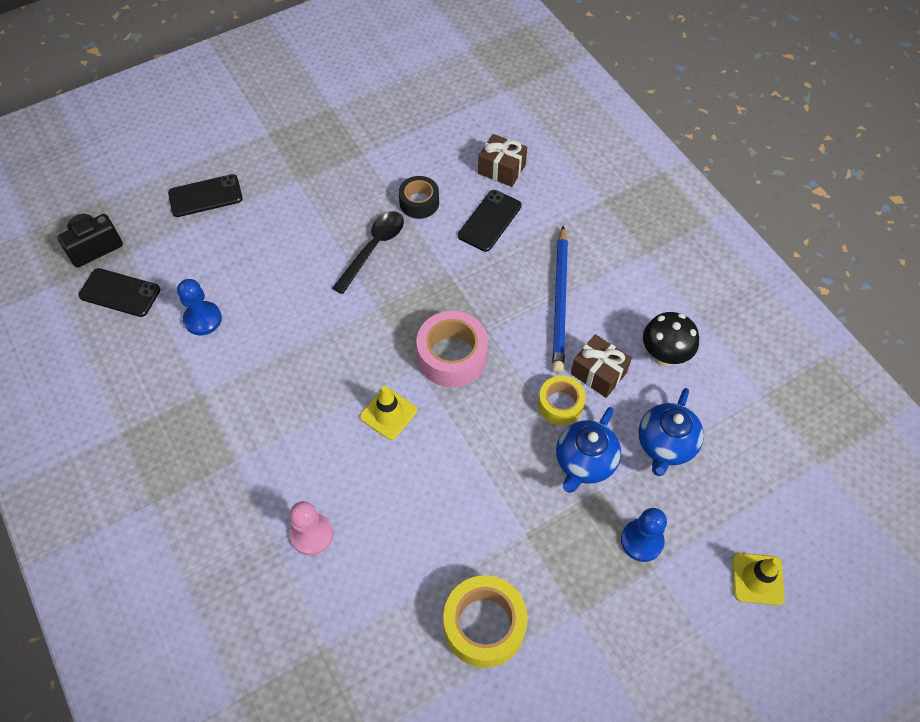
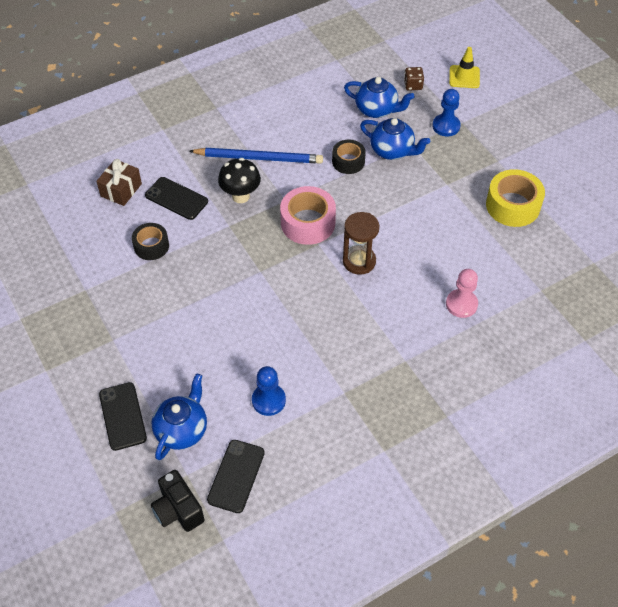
camera: 90 degrees left, 5 degrees down
black spoon [333,211,404,294] -> none
yellow traffic cone [360,386,417,440] -> brown hourglass [343,212,379,275]
yellow tape [538,376,586,426] -> black tape [332,140,366,174]
brown gift [571,334,632,398] -> none
black mushroom [643,312,699,367] -> black mushroom moved to [218,158,261,203]
none -> blue teapot [152,373,207,460]
none -> brown dice [404,67,424,91]

